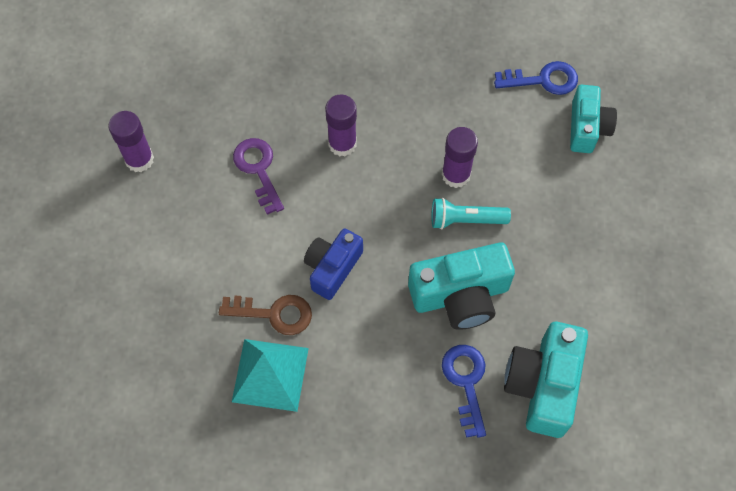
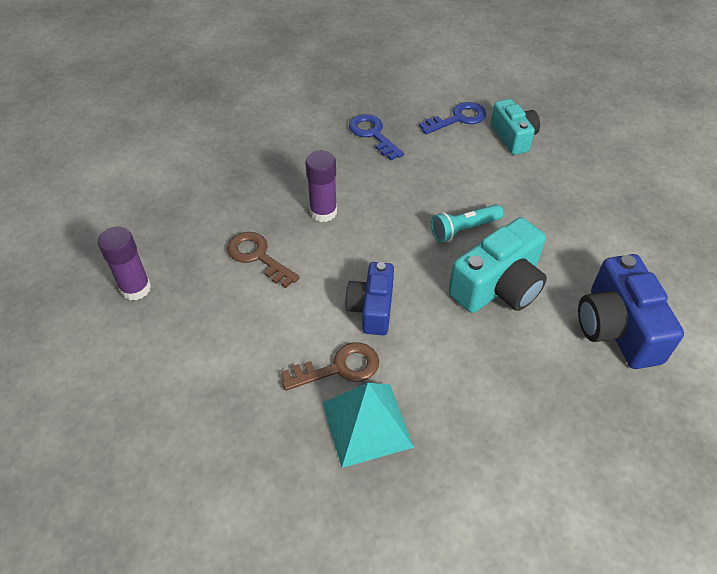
camera: 25 degrees left, 15 degrees down
purple key [233,138,284,215] -> brown key [227,232,300,288]
purple glue stick [442,127,478,188] -> none
blue key [442,345,486,438] -> blue key moved to [349,114,404,160]
turquoise camera [504,322,588,438] -> blue camera [578,254,684,369]

